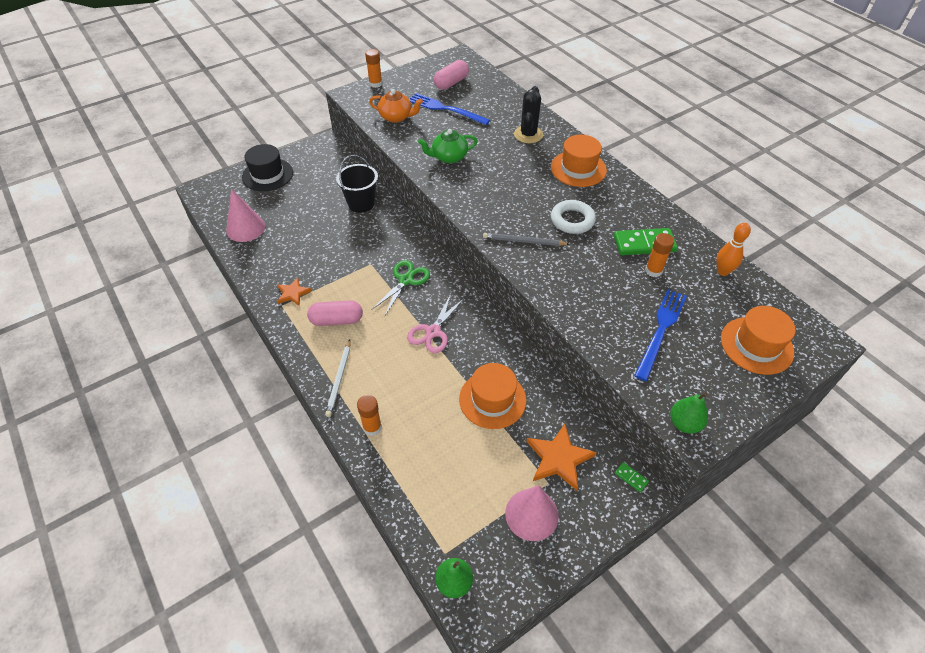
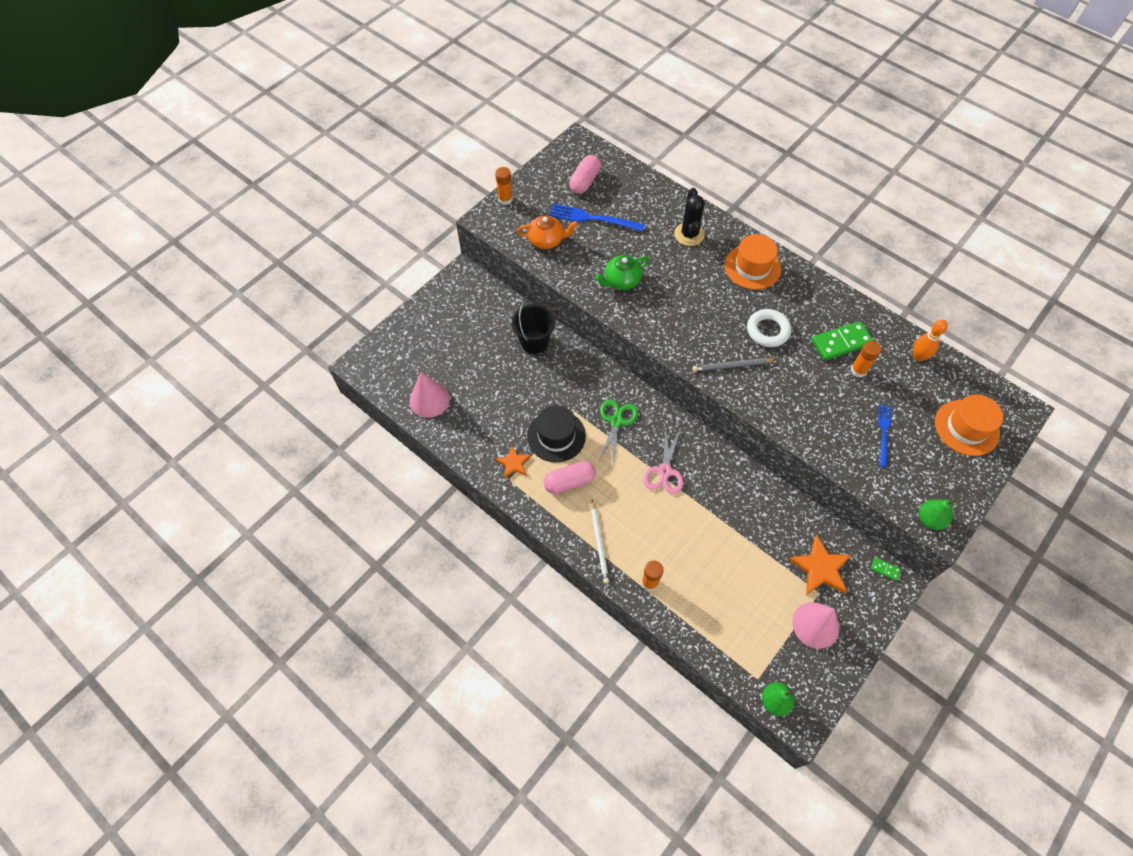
camera: 15 degrees left, 10 degrees up
black hat [242,144,293,191] -> black hat moved to [527,405,586,462]
orange hat [459,363,526,429] -> none
blue fork [634,289,687,381] -> blue fork [878,404,892,467], size x0.64

